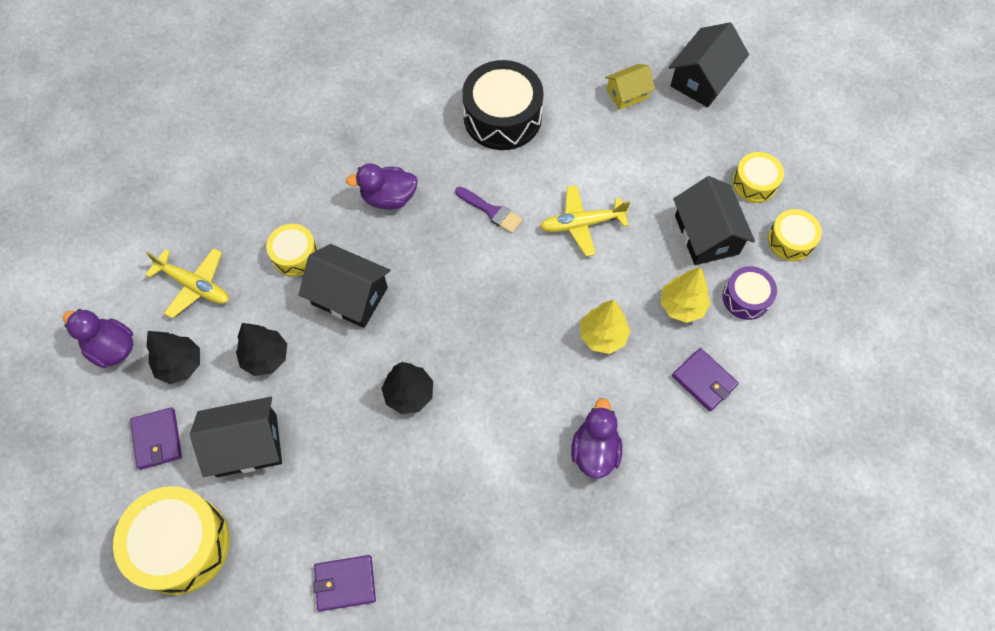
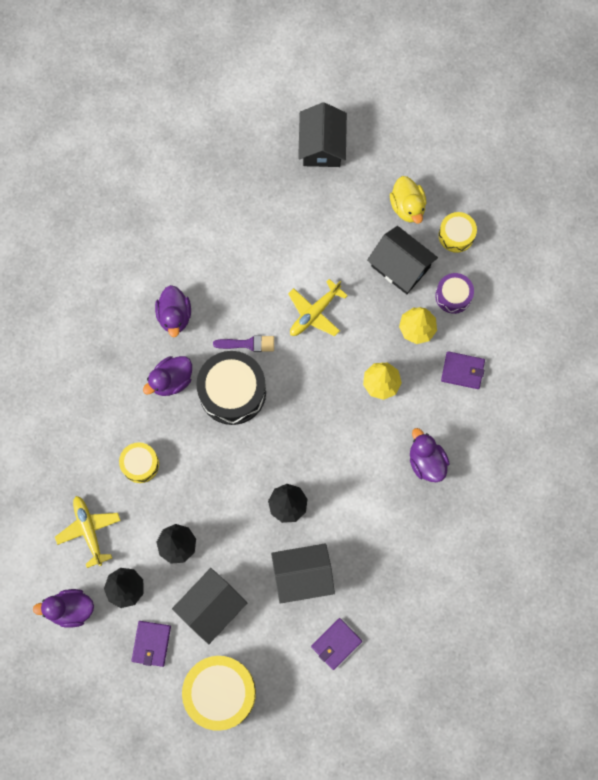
camera: 35 degrees left, 10 degrees up
purple wallet [130,407,182,470] -> purple wallet turned 60 degrees clockwise [132,621,171,667]
yellow plane [145,248,229,318] -> yellow plane turned 105 degrees counterclockwise [55,496,121,568]
black house [299,244,390,328] -> black house moved to [271,543,335,604]
black drum [462,60,544,150] -> black drum moved to [196,351,266,425]
yellow house [605,64,655,110] -> none
yellow drum [732,152,784,203] -> yellow duck [390,176,426,224]
none -> purple duck [155,285,191,337]

